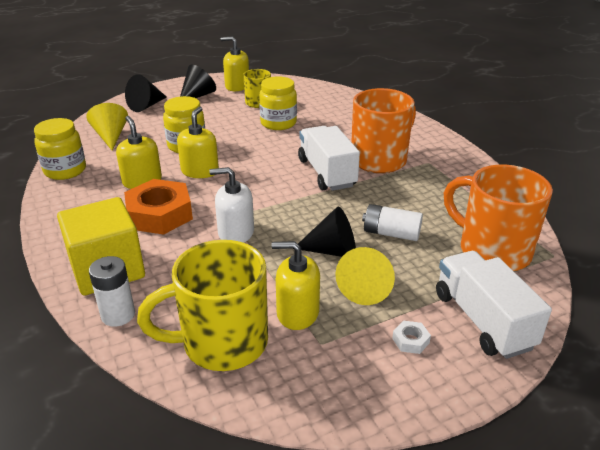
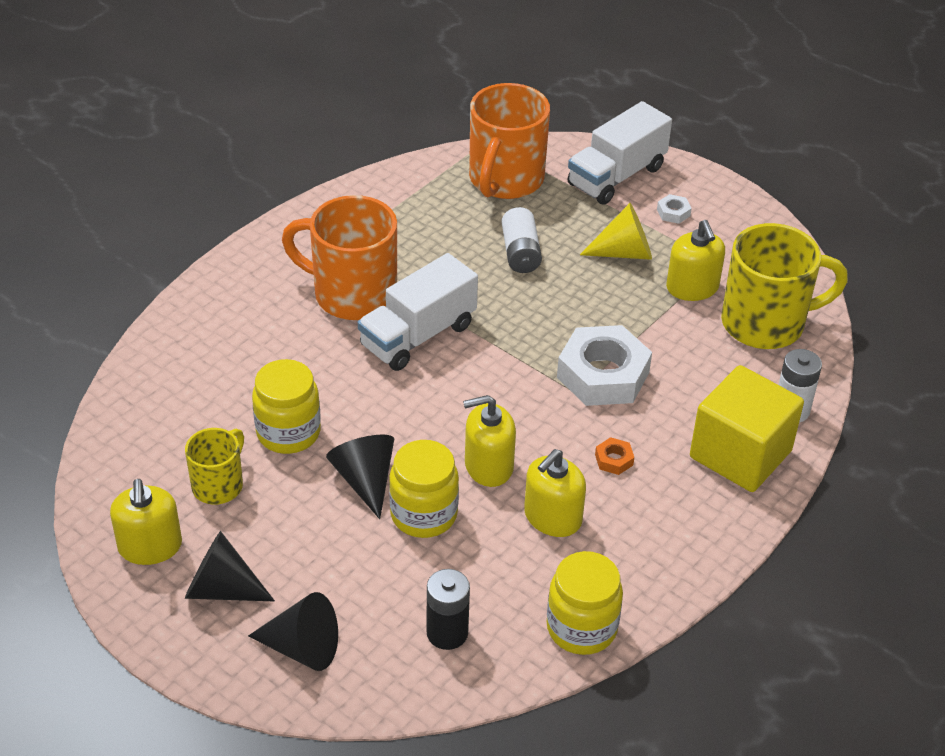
camera: 115 degrees left, 10 degrees up
yellow cone [86,103,128,150] -> black battery [427,569,470,650]
orange nut [124,179,193,235] -> orange nut [595,437,634,475], size x0.40
yellow mug [137,240,268,371] -> yellow mug turned 60 degrees counterclockwise [721,223,848,349]
white soap dispenser [209,167,254,243] -> white nut [557,325,652,406]
black cone [293,207,356,257] -> black cone moved to [326,435,394,519]

